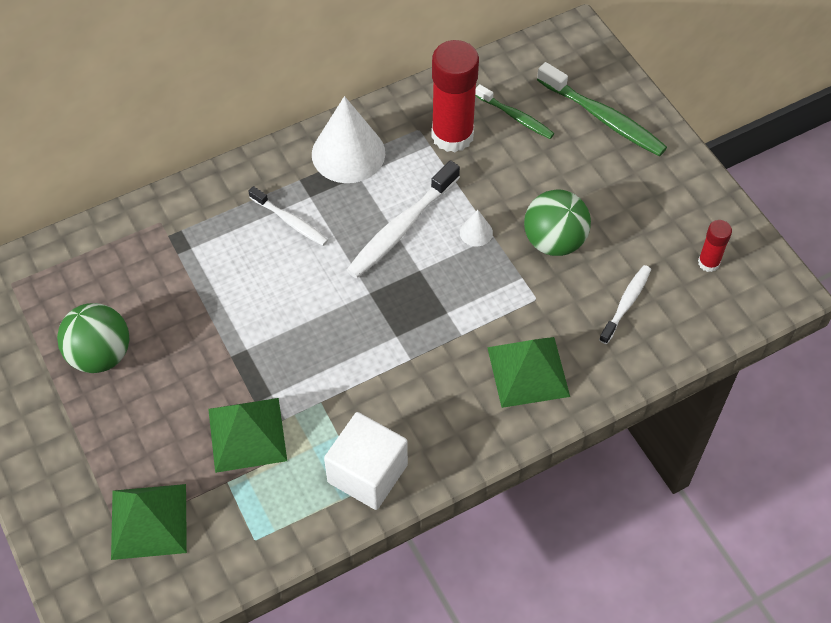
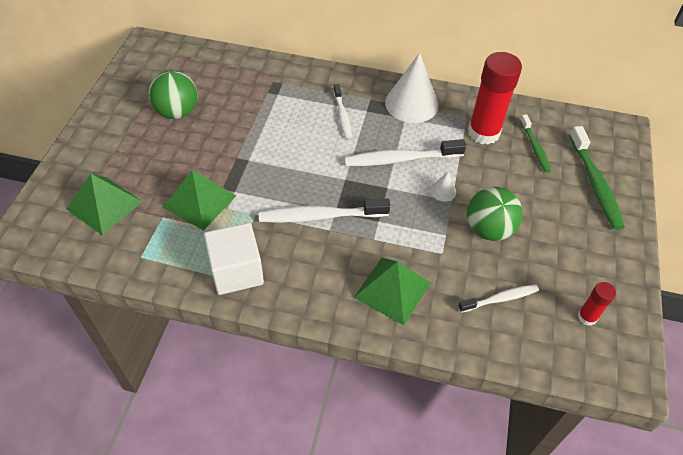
camera: 40 degrees right, 5 degrees down
none -> white toothbrush [259,198,390,223]

